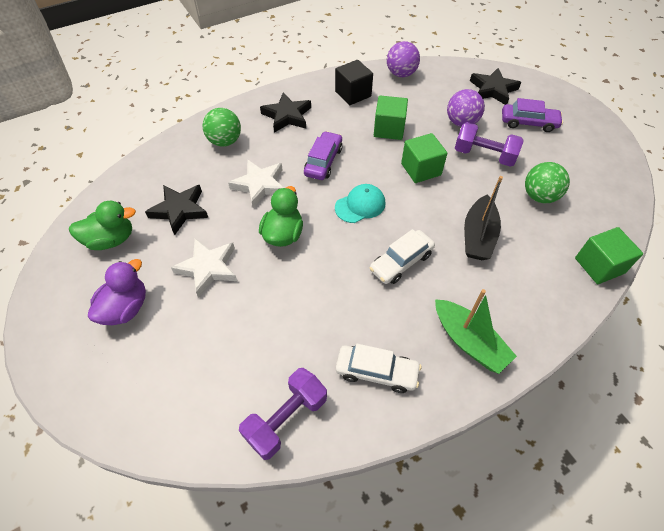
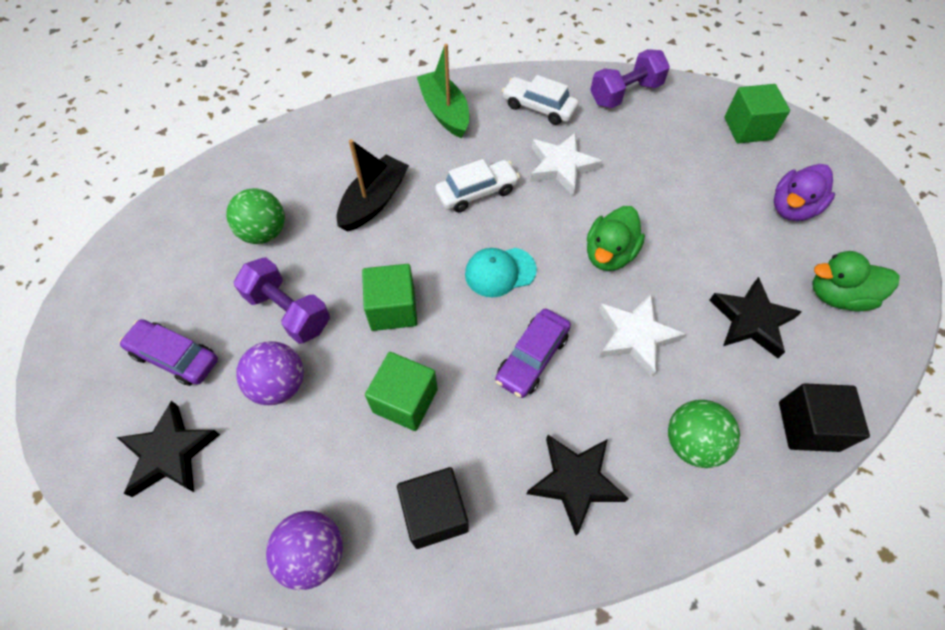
camera: 165 degrees left, 5 degrees up
white star [171,239,237,298] -> white star moved to [530,132,602,195]
green cube [575,227,643,284] -> green cube moved to [724,84,790,143]
none -> black cube [779,383,870,452]

